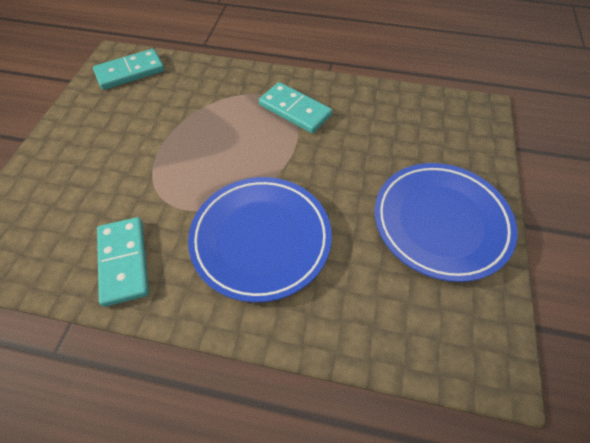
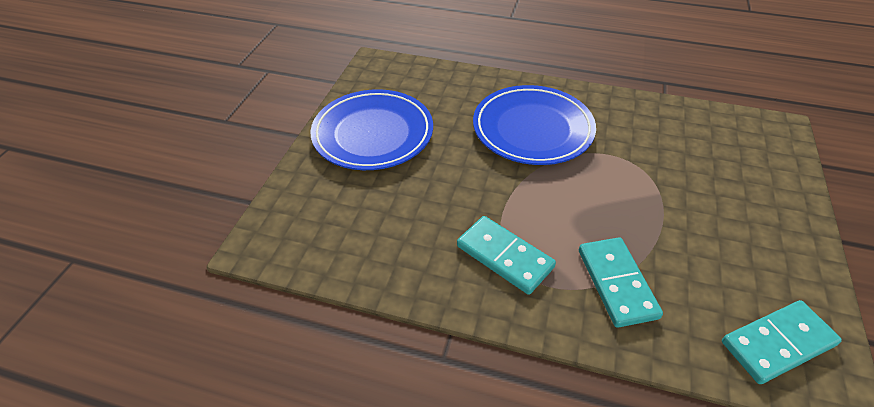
camera: 175 degrees left, 10 degrees down
turquoise domino [97,217,149,307] -> turquoise domino moved to [579,237,663,328]

